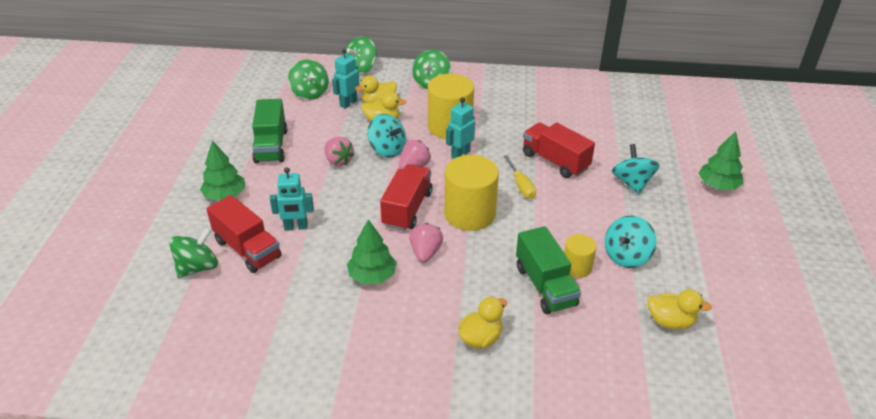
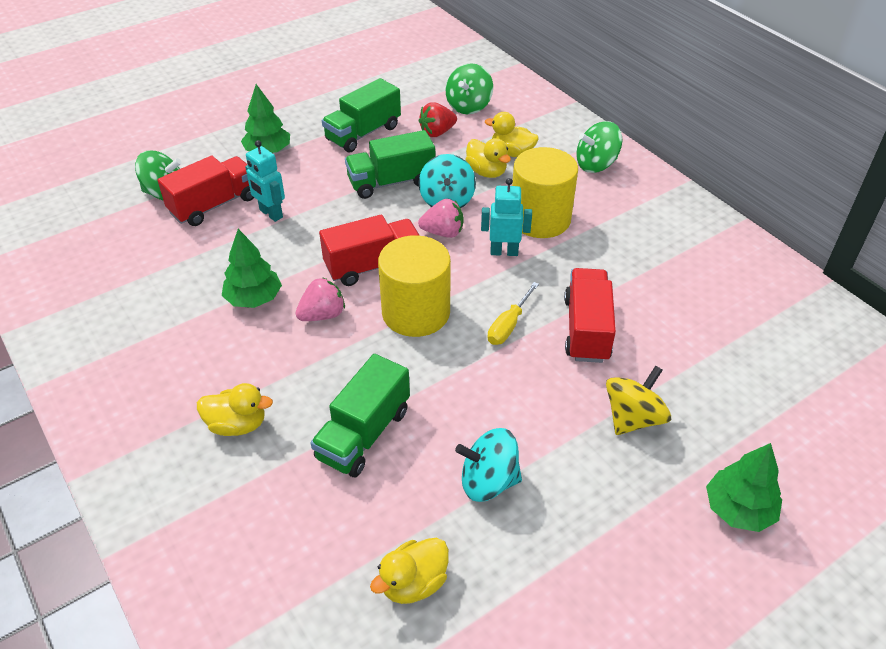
camera: 50 degrees right, 5 degrees up
red truck [206,195,282,273] -> red truck turned 135 degrees counterclockwise [157,156,254,226]
pink strawberry [324,137,355,166] -> green truck [345,130,435,199]
turquoise robot [332,49,360,109] -> none
green spinning top [345,36,377,75] -> none
yellow cylinder [564,234,597,278] -> none
turquoise spinning top [612,144,660,194] -> yellow spinning top [606,365,671,435]
yellow duck [647,289,712,330] -> yellow duck turned 75 degrees clockwise [370,538,449,604]
none -> red strawberry [419,102,457,137]

